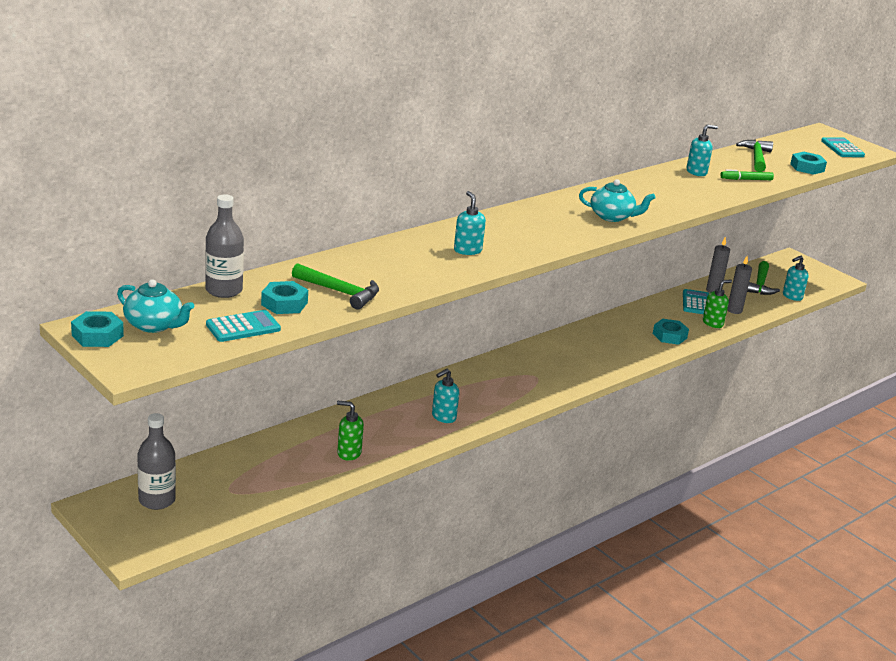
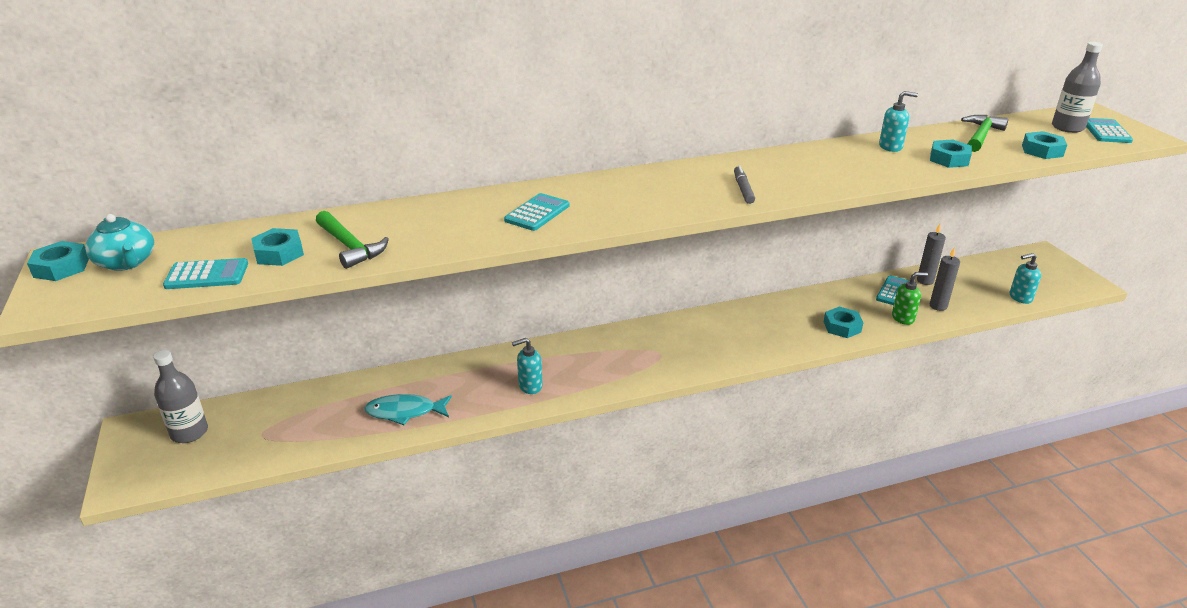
camera: 25 degrees right, 5 degrees up
grey bottle [205,194,244,298] -> grey bottle moved to [1052,42,1103,133]
green soap dispenser [337,401,364,461] -> turquoise fish [364,394,452,425]
turquoise soap dispenser [454,191,486,255] -> turquoise calculator [504,193,569,231]
turquoise teapot [579,179,656,222] -> grey marker [734,165,755,204]
green marker [720,169,774,180] -> turquoise nut [930,139,972,168]
green hammer [747,261,780,295] -> none

